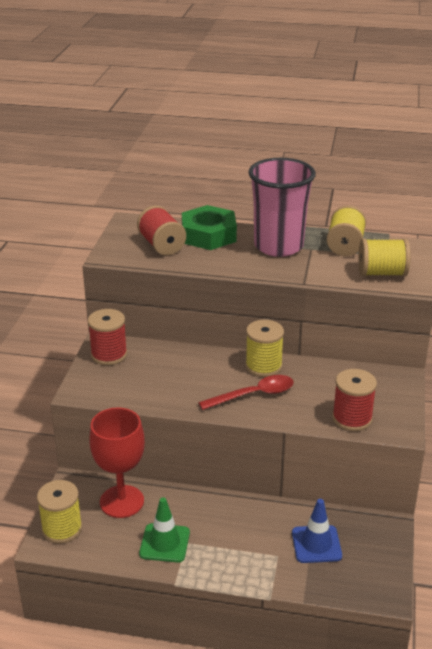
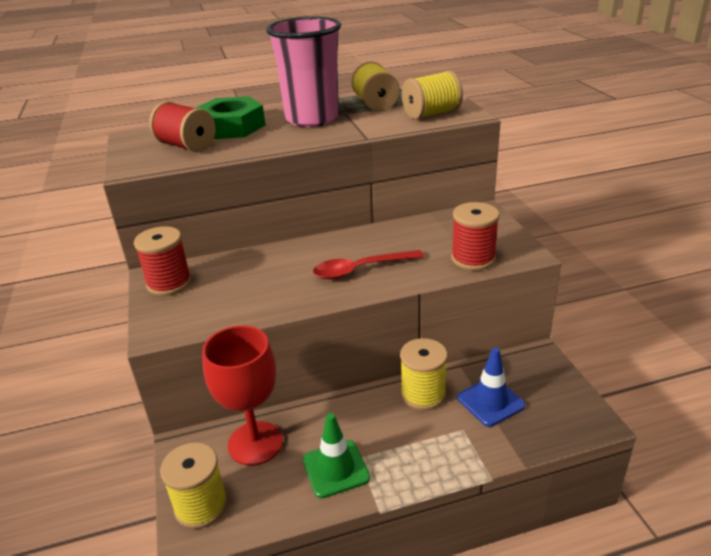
camera: 25 degrees left, 0 degrees up
red spoon [198,375,294,410] -> red spoon turned 150 degrees counterclockwise [313,250,424,279]
yellow spool [245,320,284,377] -> yellow spool moved to [400,338,448,410]

